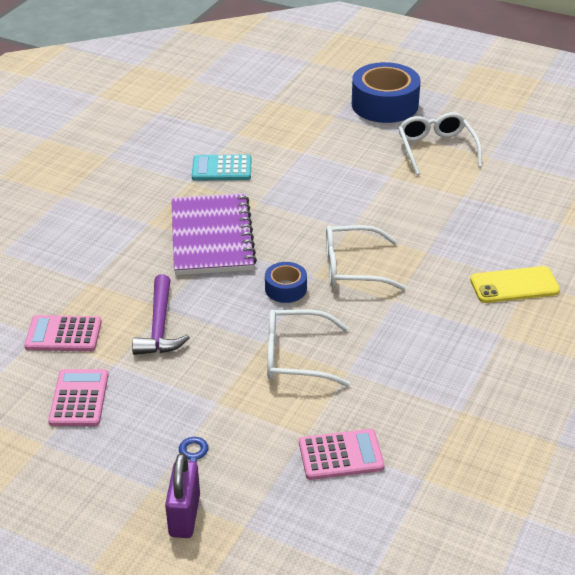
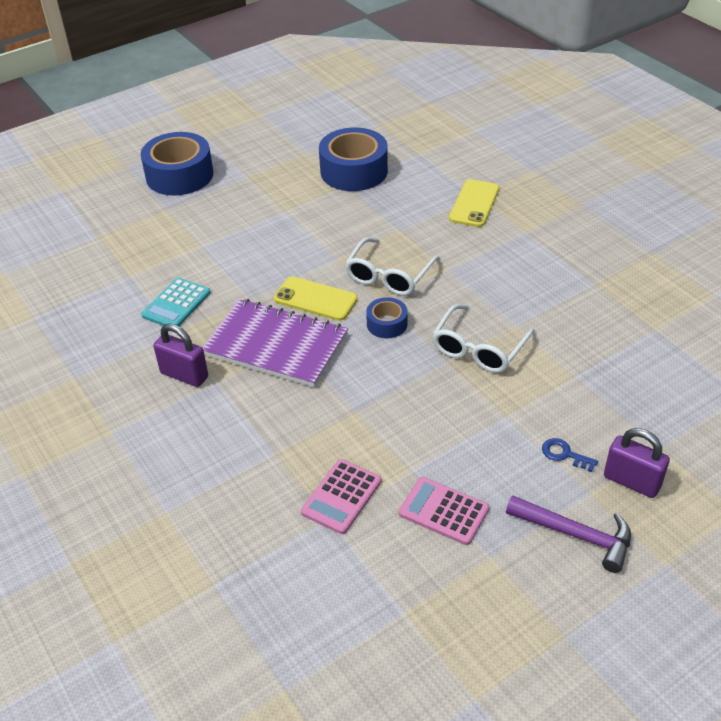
camera: 60 degrees left, 5 degrees up
purple hammer [132,274,190,355] -> purple hammer moved to [506,495,631,573]
pink calculator [299,429,385,480] -> none
white glasses [398,112,482,175] -> none
none -> purple padlock [153,323,208,387]
none -> yellow phone [274,276,358,321]
none -> blue tape [319,128,388,191]

